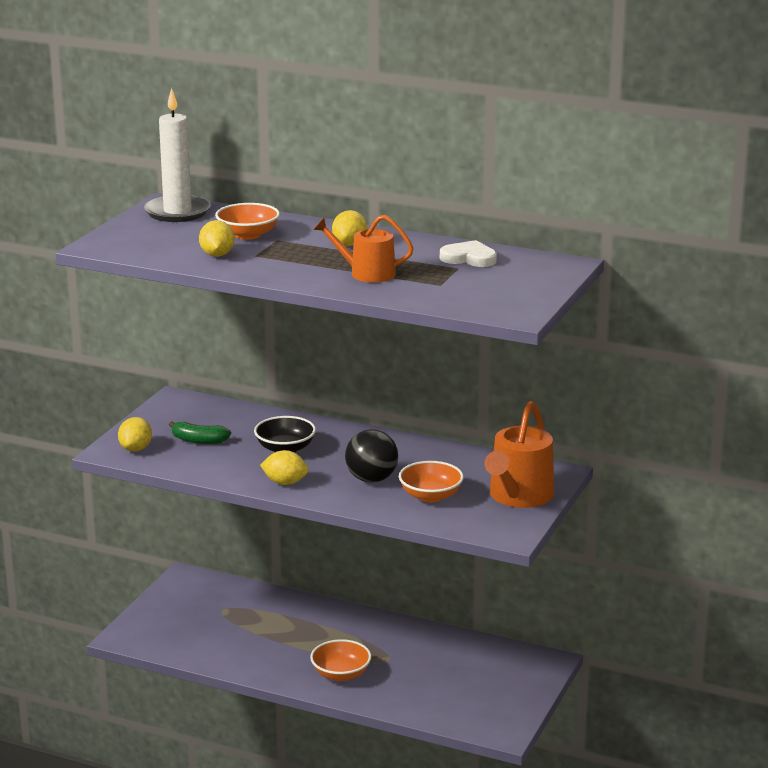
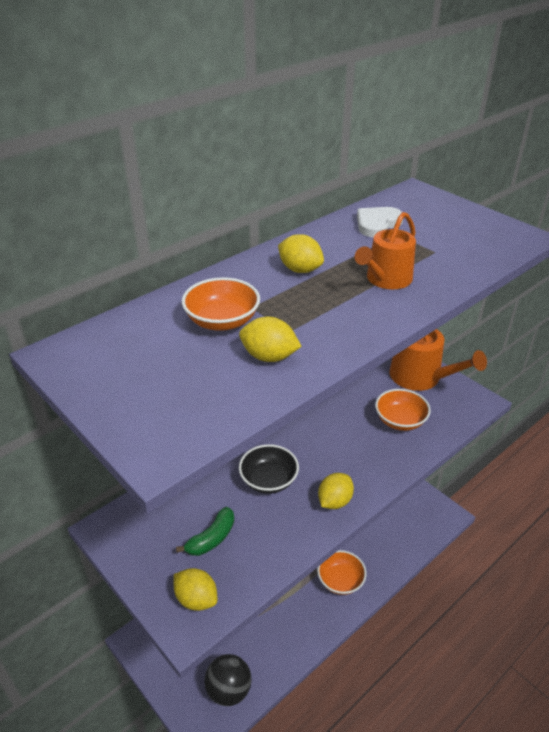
camera: 65 degrees left, 15 degrees up
white candle [144,88,211,222] -> none
black ball [345,429,398,483] -> black ball moved to [204,654,252,706]

